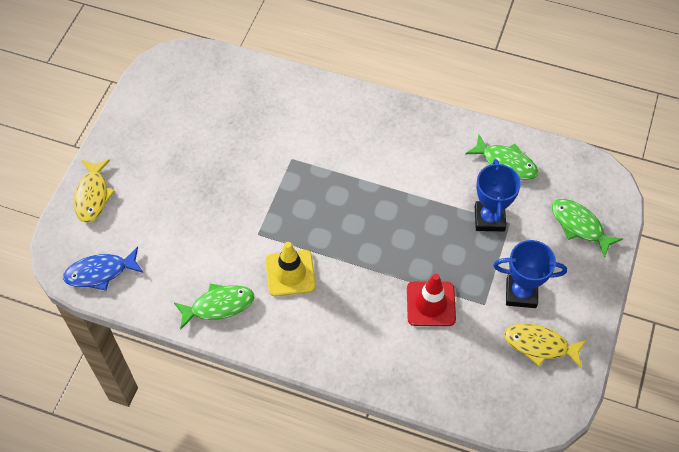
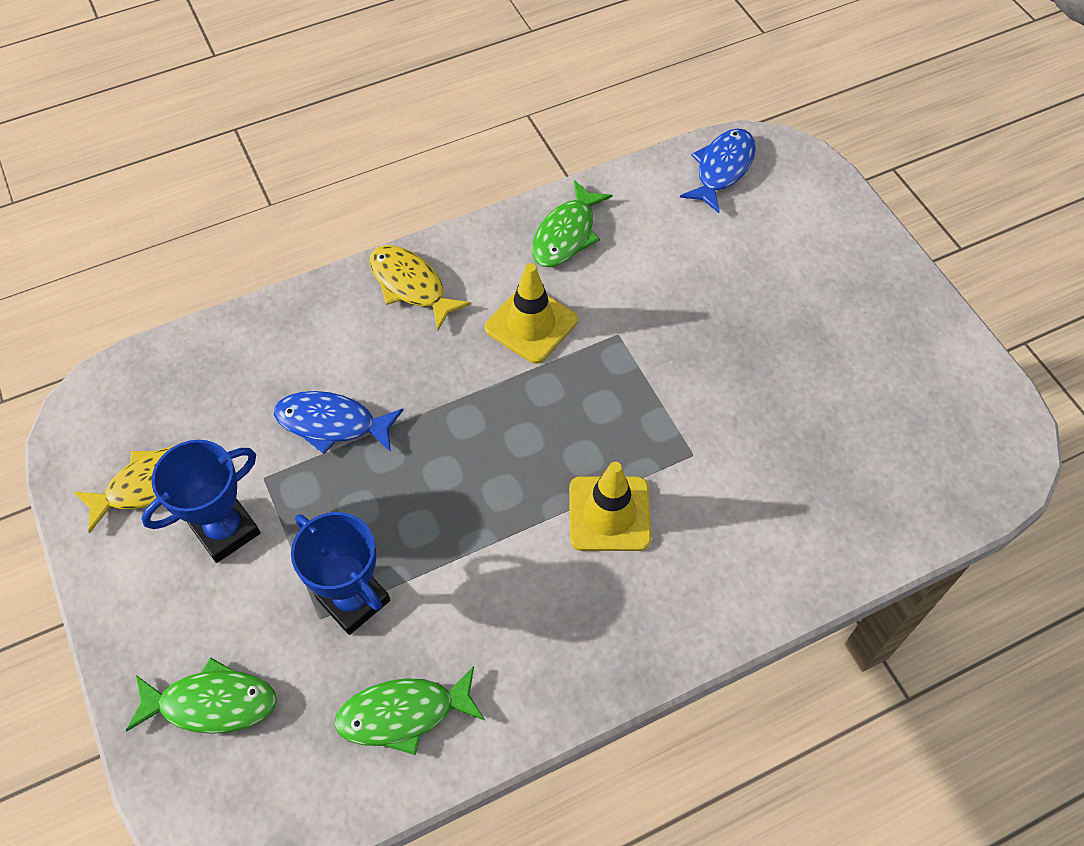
camera: 135 degrees right, 0 degrees up
yellow fish [74,159,115,223] -> yellow fish moved to [369,245,471,331]
red traffic cone [407,274,456,326] -> blue fish [274,391,403,454]
none -> yellow traffic cone [569,462,651,551]

